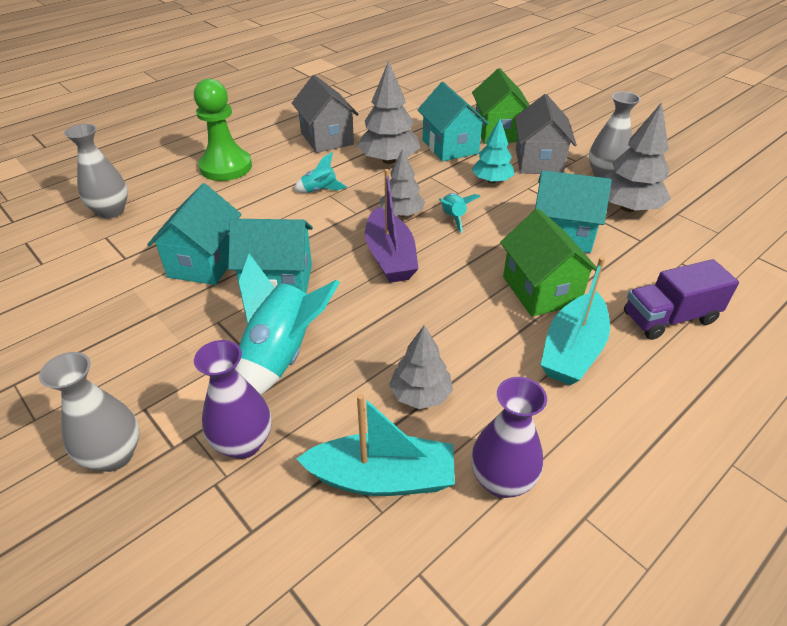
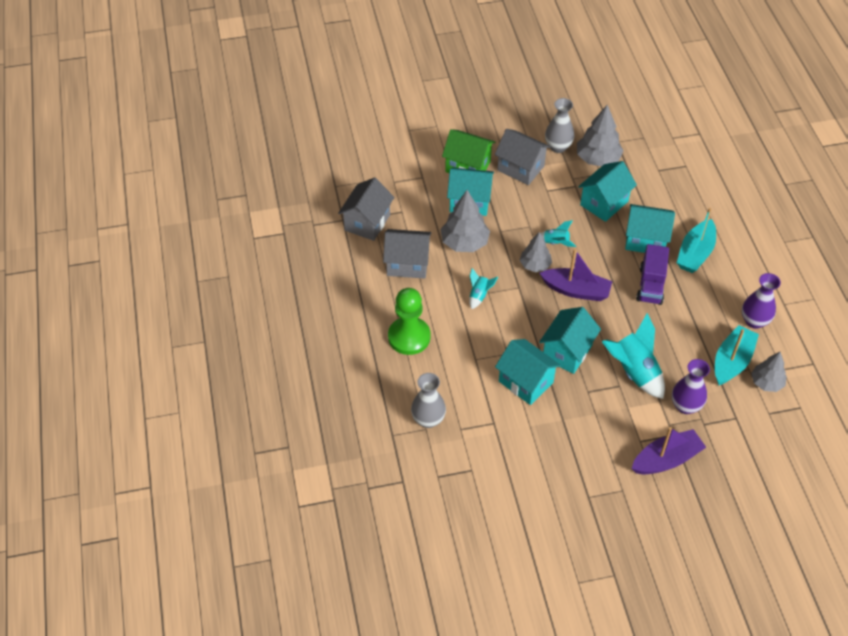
camera: 60 degrees left, 10 degrees up
grey vase [39,352,139,472] -> purple boat [632,427,706,474]
grey tree [389,325,453,409] -> grey tree moved to [751,352,787,392]
turquoise tree [472,118,515,183] -> none
green house [500,209,597,317] -> turquoise house [625,204,675,253]
turquoise boat [541,257,610,385] -> turquoise boat turned 60 degrees clockwise [677,208,716,273]
purple truck [624,259,739,340] -> purple truck moved to [636,244,669,305]
none -> grey house [338,177,395,241]

